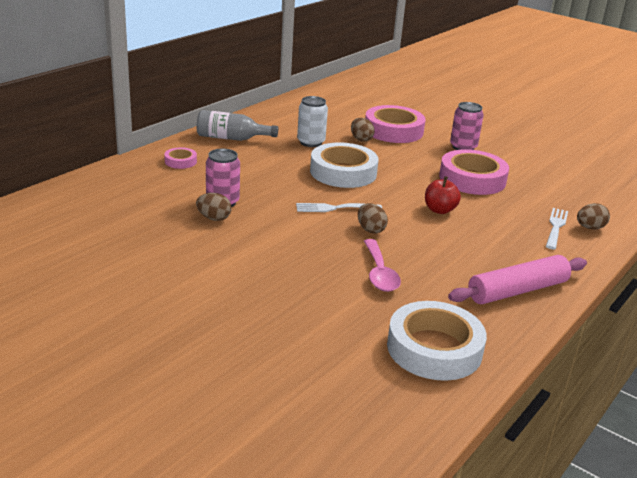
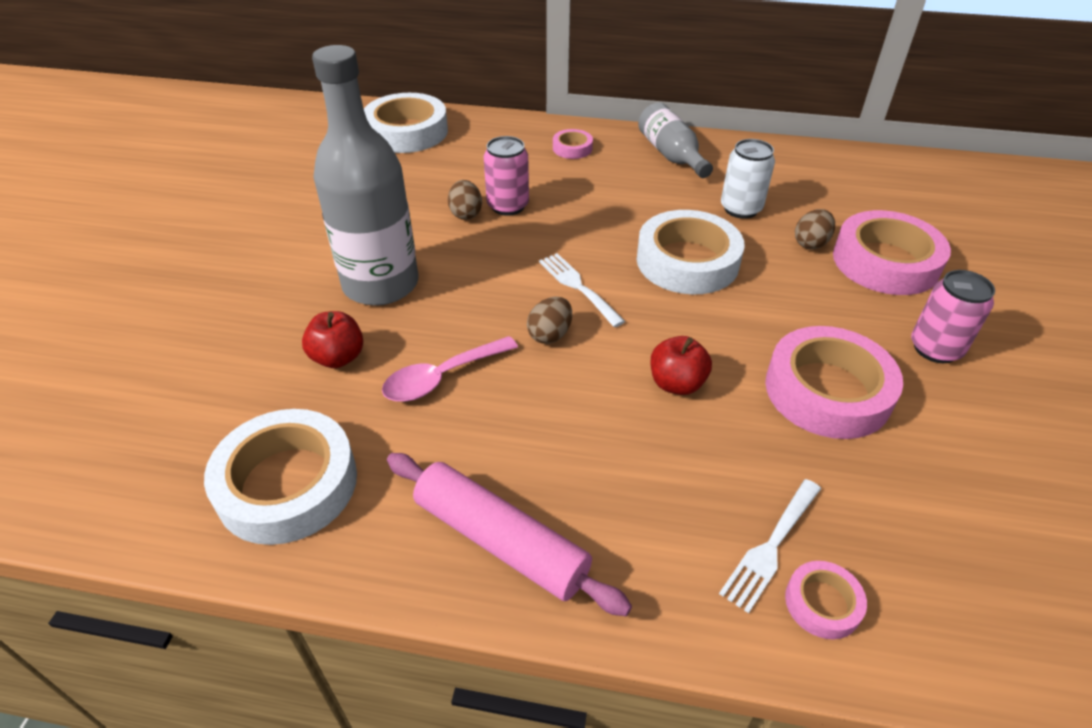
camera: 65 degrees right, 15 degrees up
white fork [546,208,568,249] -> white fork turned 135 degrees clockwise [719,479,821,613]
brown egg [577,203,610,230] -> pink tape [785,561,867,639]
none -> red apple [302,311,363,368]
none -> grey bottle [312,45,418,306]
none -> white tape [364,93,448,153]

